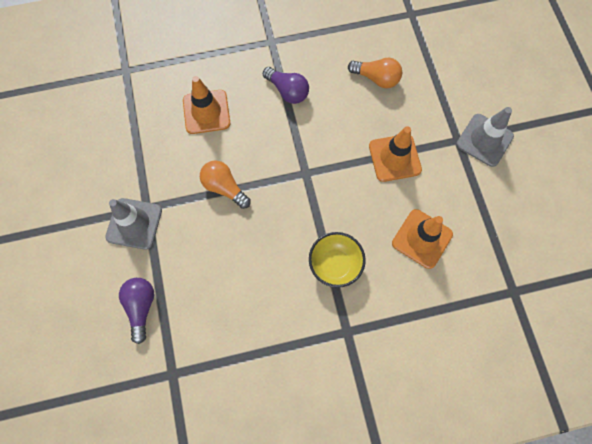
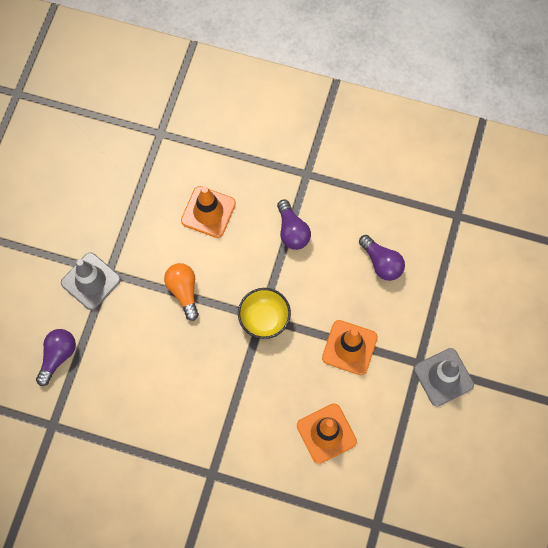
camera: 30 degrees right, 0 degrees up
yellow bowl [309,232,366,288] -> yellow bowl moved to [238,288,291,339]
orange light bulb [348,58,402,88] -> purple light bulb [359,235,405,281]

